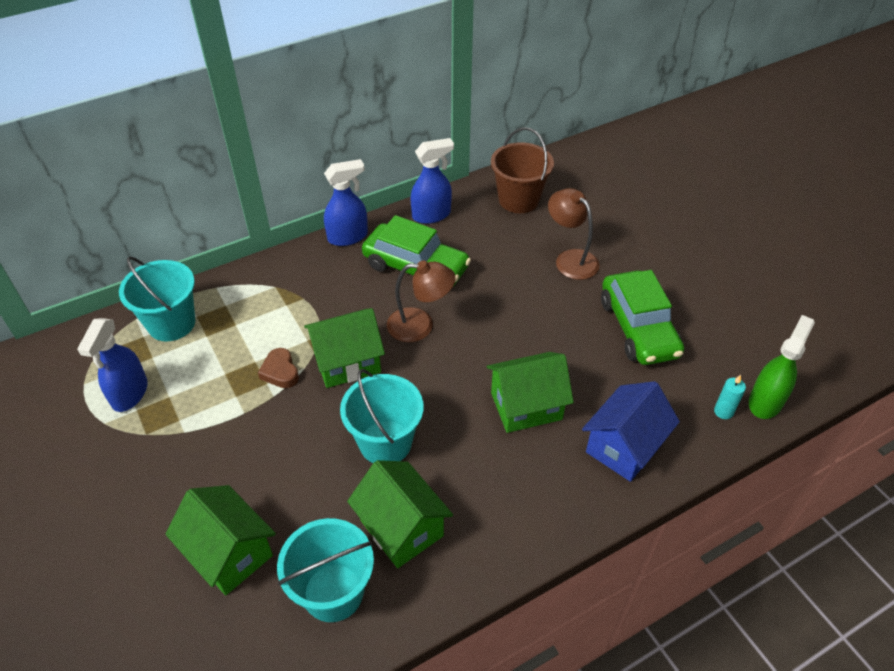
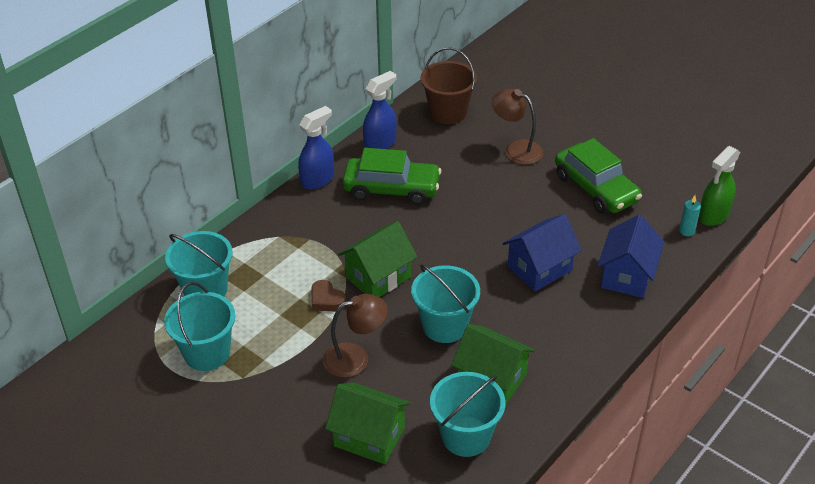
camera: 20 degrees left, 5 degrees down
blue spray bottle [77,318,148,412] -> turquoise bucket [164,282,235,371]
brown lamp [387,260,456,342] -> brown lamp moved to [323,294,388,378]
green house [487,352,574,433] -> blue house [503,214,582,292]
green spray bottle [749,315,815,419] -> green spray bottle turned 150 degrees counterclockwise [699,146,740,226]

